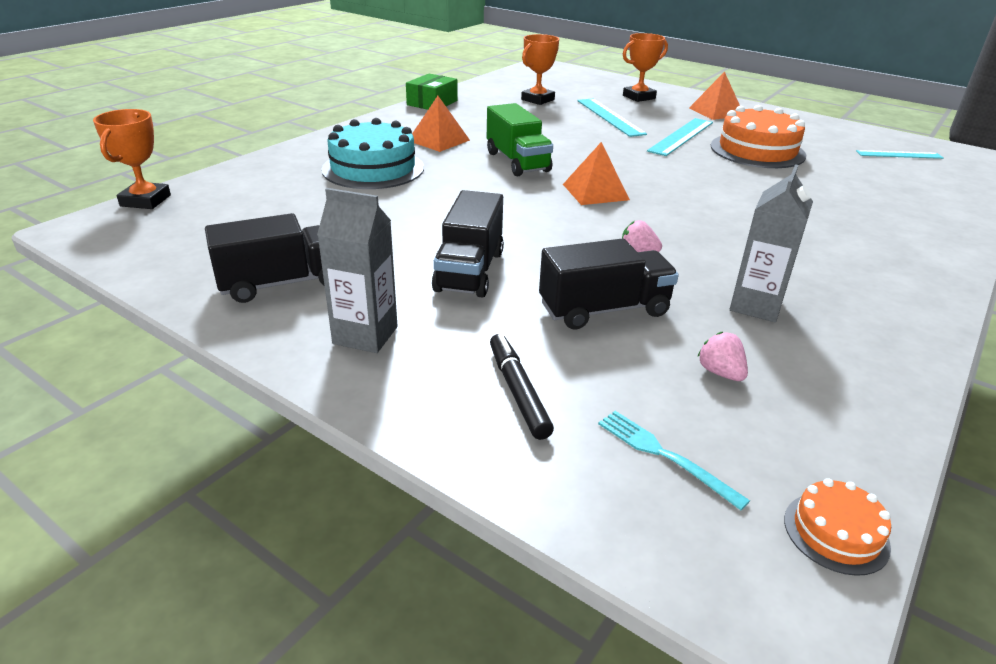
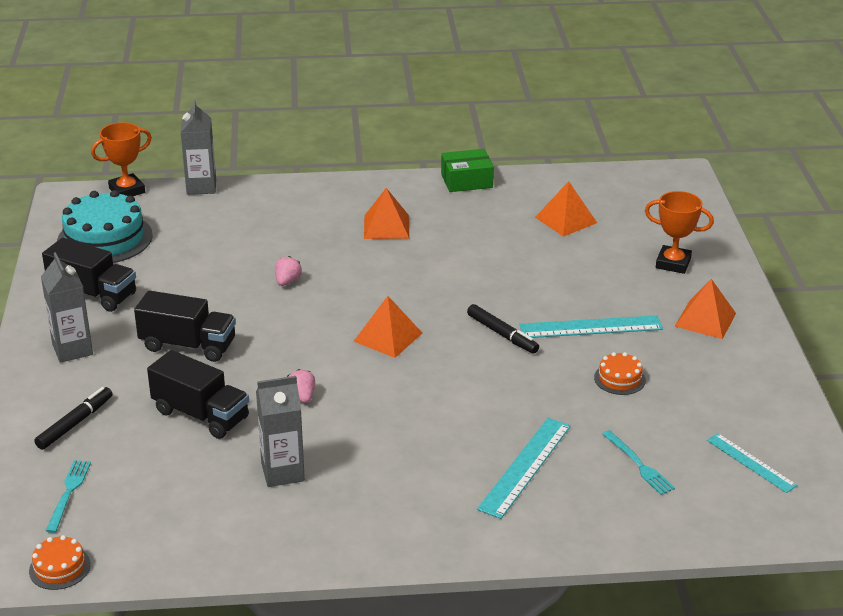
camera: 50 degrees right, 0 degrees up
turquoise cake [321,118,424,189] -> turquoise cake moved to [57,190,153,263]
black truck [432,190,504,298] -> black truck turned 135 degrees counterclockwise [134,290,236,362]
green truck [487,103,553,176] -> none
orange trophy [521,34,559,105] -> orange pyramid [535,181,597,237]
turquoise ruler [577,99,647,137] -> turquoise ruler moved to [477,418,571,519]
pink strawberry [697,332,748,381] -> pink strawberry moved to [275,256,302,286]
orange cake [711,105,806,168] -> orange cake [594,352,646,395], size x0.48
none -> grey carton [180,100,216,195]
none -> black marker [467,304,539,353]
none -> turquoise fork [602,430,675,495]

